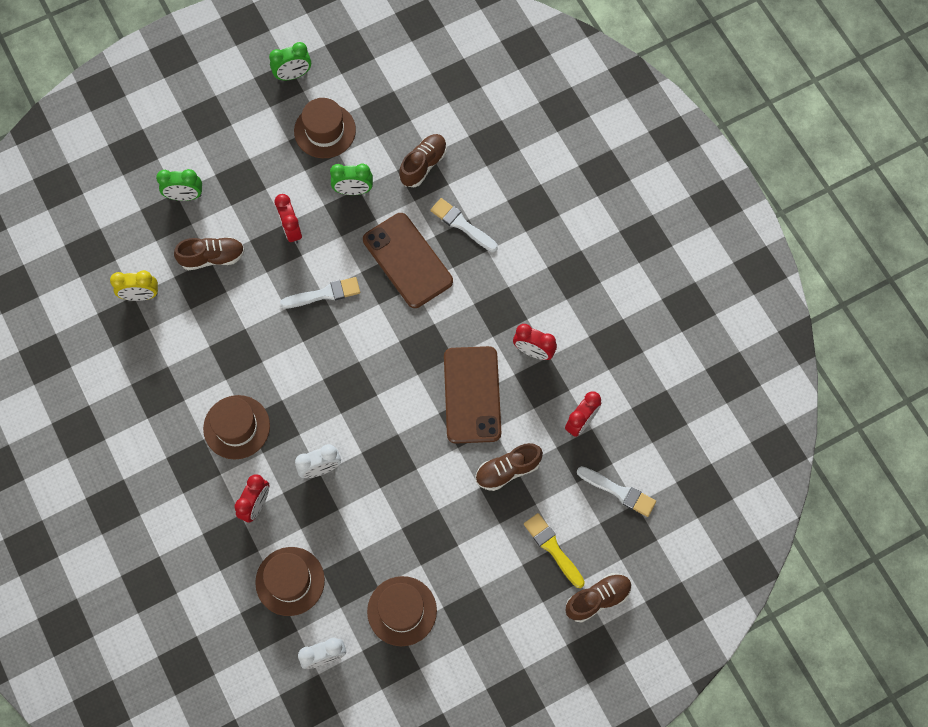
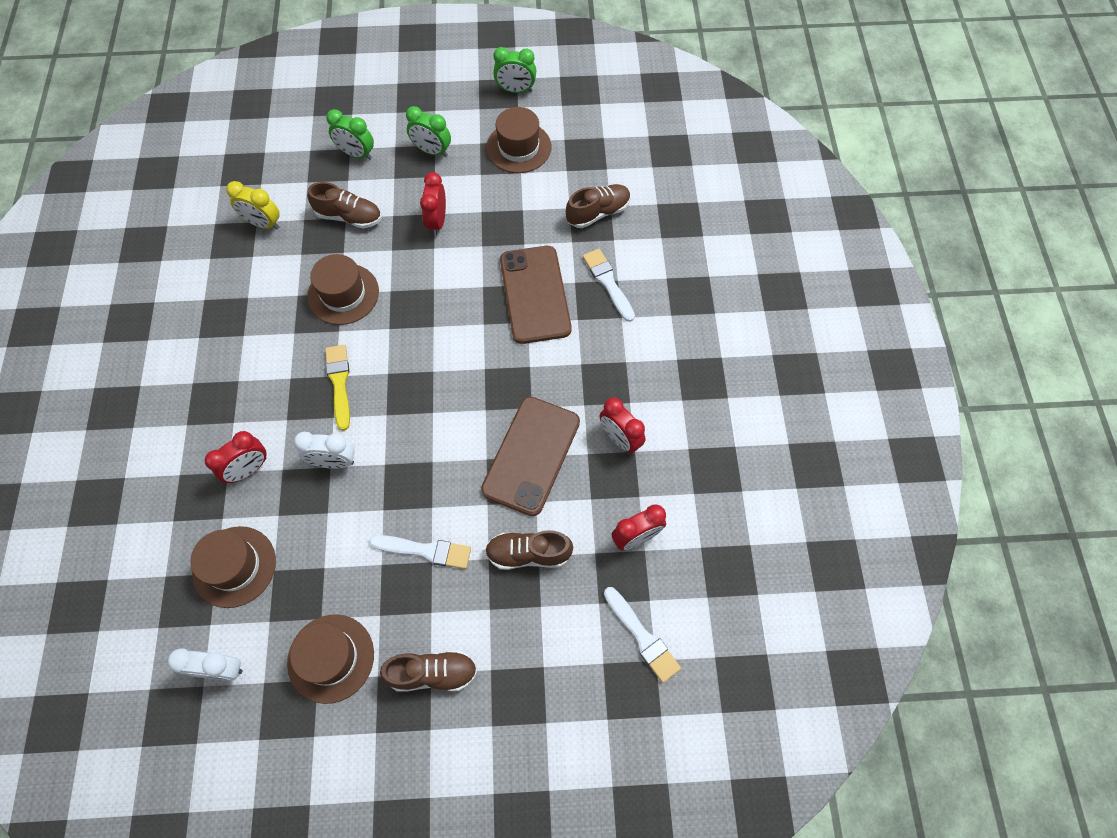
camera: 25 degrees right, 5 degrees down
brown hat [203,395,270,459] -> brown hat moved to [307,254,379,325]
white brush [280,277,360,308] -> white brush moved to [369,535,471,569]
green clock [330,163,373,195] -> green clock moved to [406,106,451,157]
yellow brush [524,513,585,588] -> yellow brush moved to [325,345,350,431]
brown shoe [565,573,632,623] -> brown shoe moved to [380,650,477,692]

